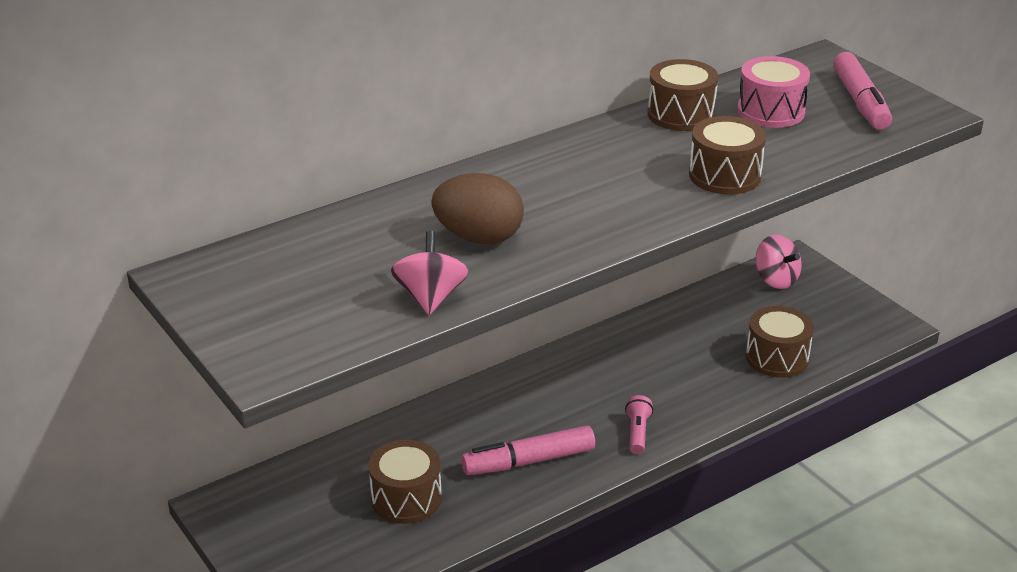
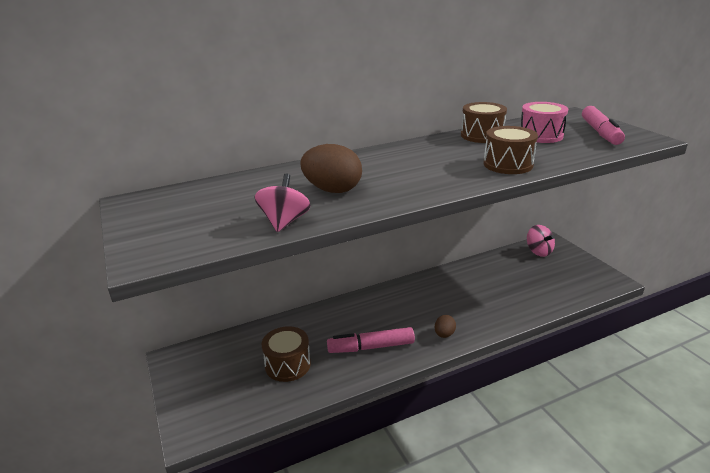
camera: 10 degrees right, 5 degrees down
pink flashlight [625,395,653,454] -> brown egg [435,315,456,338]
brown drum [746,306,814,378] -> none

